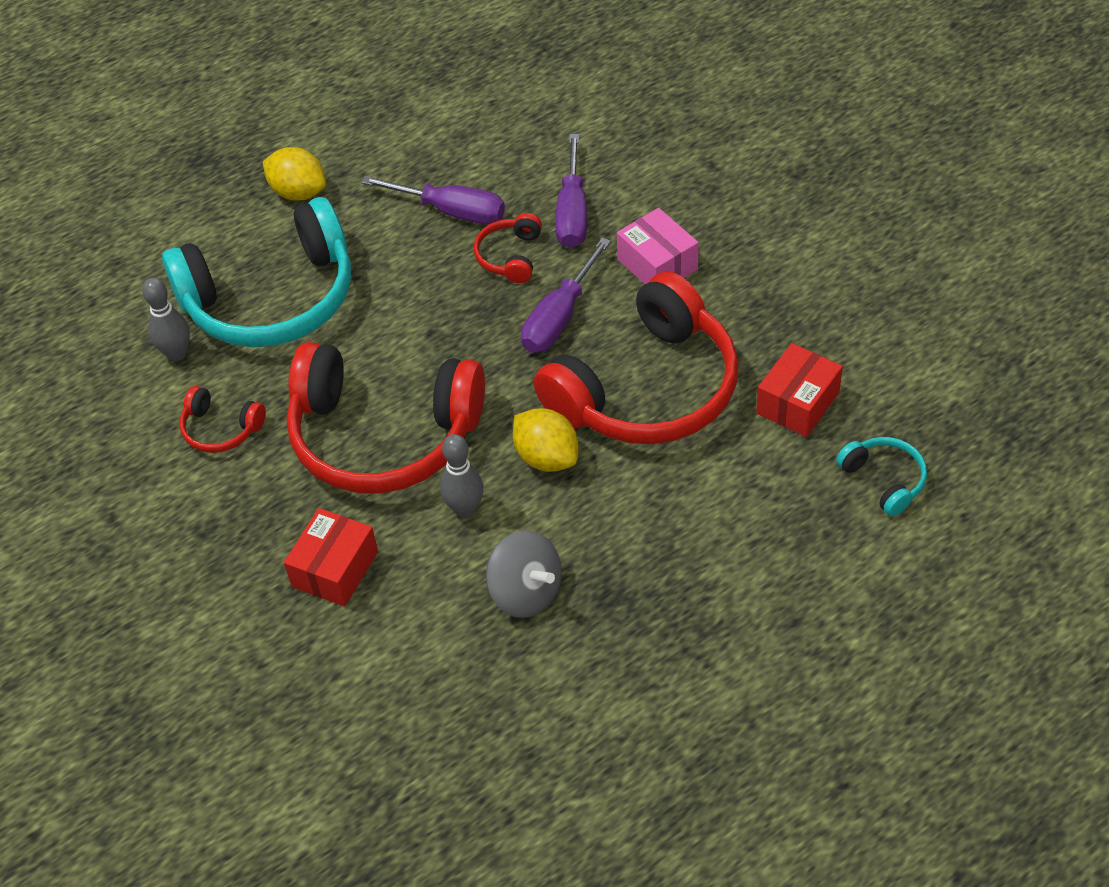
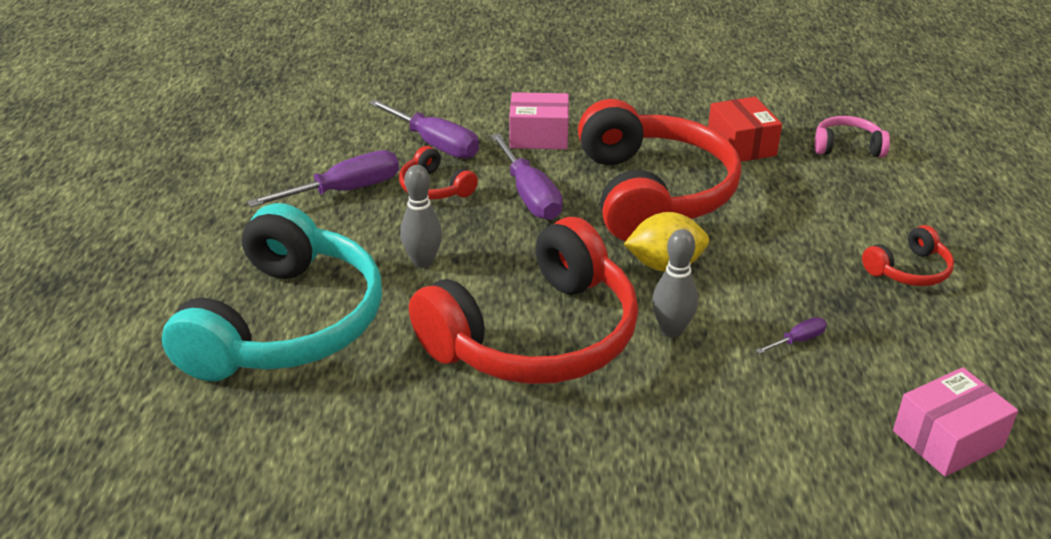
camera: 55 degrees left, 15 degrees down
grey bowling pin [142,278,190,361] -> grey bowling pin moved to [400,165,442,268]
red headphones [179,386,266,453] -> red headphones moved to [862,225,954,286]
yellow lemon [263,147,326,201] -> none
red box [284,508,378,607] -> none
grey spinning top [486,530,562,618] -> purple screwdriver [756,317,827,354]
turquoise headphones [836,437,927,516] -> pink headphones [815,116,890,157]
none -> pink box [893,367,1018,477]

